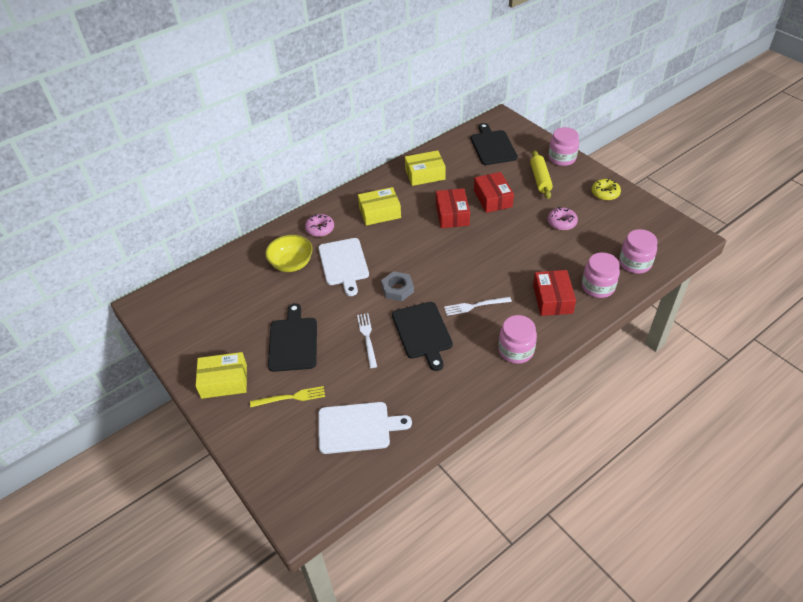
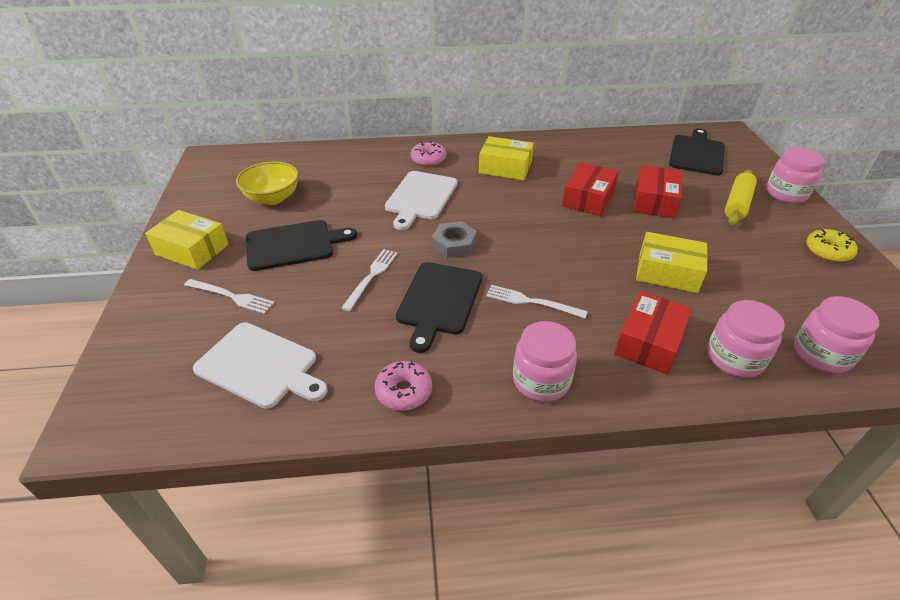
camera: 30 degrees right, 5 degrees down
yellow fork [250,386,325,407] -> white fork [184,279,274,314]
yellow bowl [265,235,313,272] -> yellow bowl moved to [236,161,299,205]
black cutting board [268,303,317,372] -> black cutting board turned 45 degrees clockwise [246,220,357,271]
yellow box [405,150,446,186] -> yellow box moved to [636,232,708,293]
pink donut [548,207,578,230] -> pink donut moved to [374,361,432,411]

